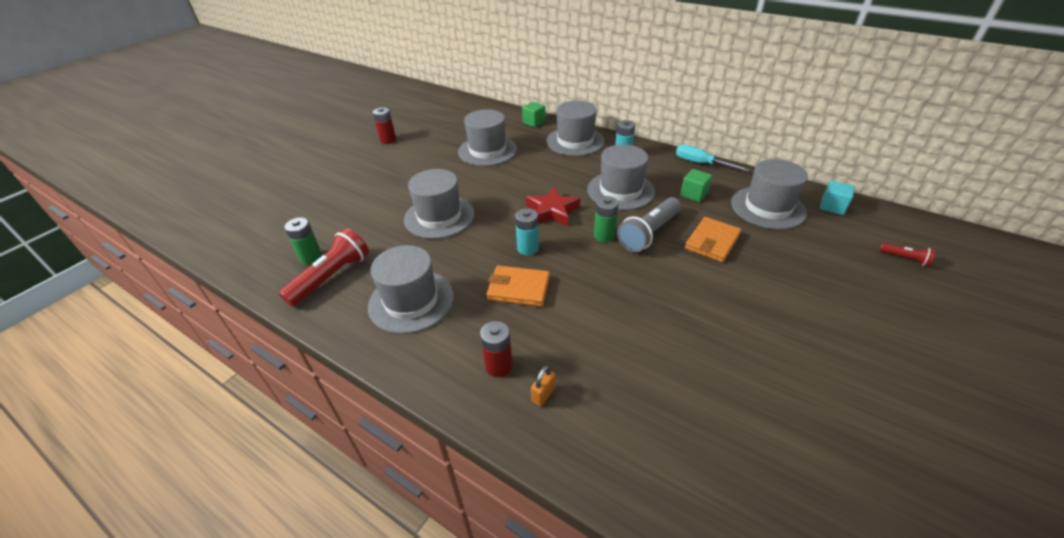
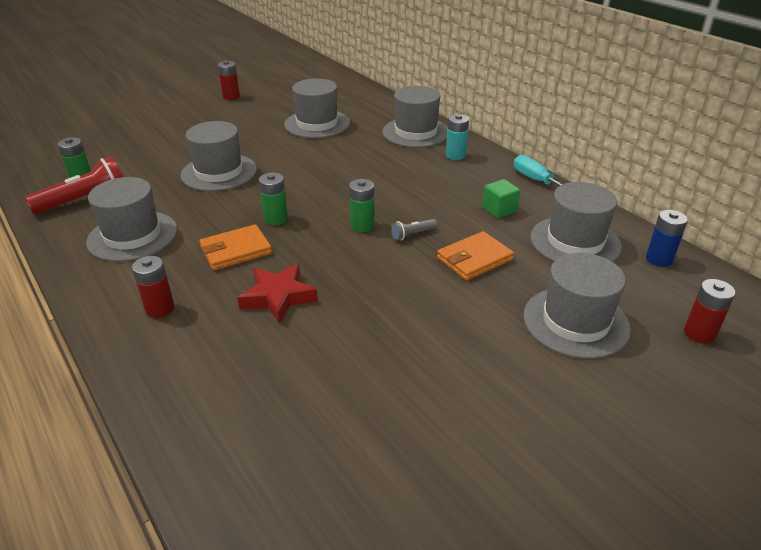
camera: 20 degrees right, 5 degrees down
orange wallet [486,266,550,307] -> orange wallet turned 60 degrees counterclockwise [199,224,272,270]
turquoise battery [515,208,539,256] -> green battery [259,173,288,225]
green cube [522,102,546,127] -> none
red star [526,187,580,226] -> red star moved to [237,263,318,324]
orange padlock [531,366,556,407] -> none
grey hat [587,145,655,210] -> grey hat moved to [523,253,631,359]
grey flashlight [617,197,681,252] -> grey flashlight [391,219,437,241], size x0.48
turquoise cube [820,181,855,215] -> blue battery [646,210,688,267]
red flashlight [879,243,935,266] -> red battery [684,279,736,344]

